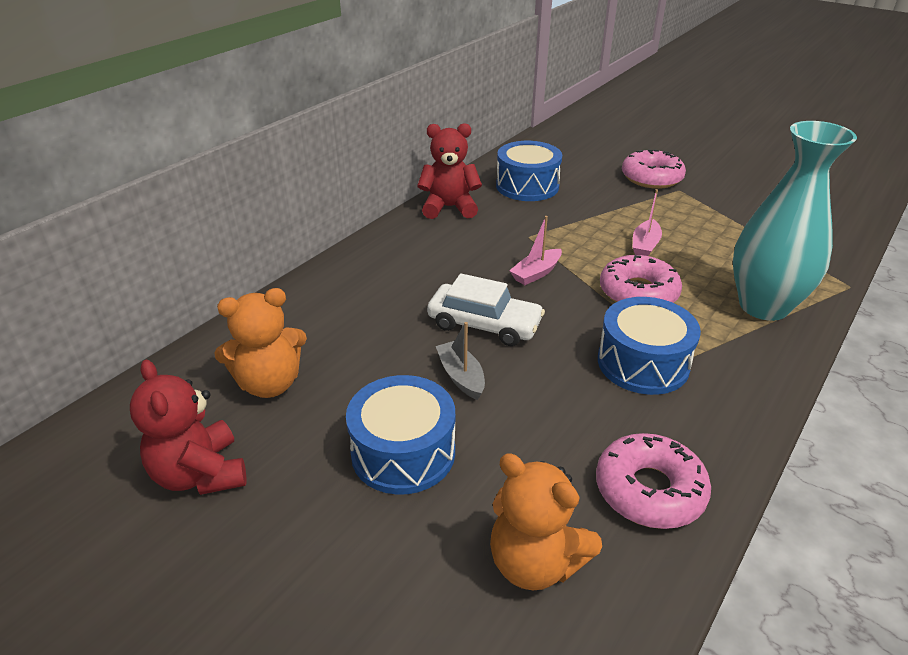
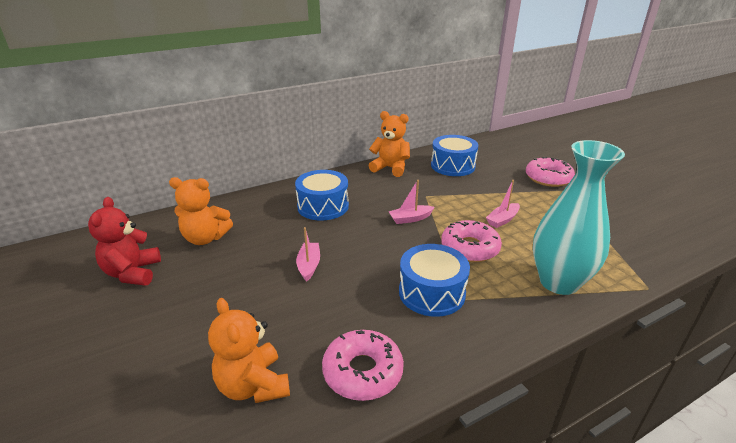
camera: 25 degrees right, 5 degrees down
blue drum [346,375,455,495] -> blue drum moved to [295,170,349,221]
red teddy bear [417,123,482,219] -> orange teddy bear [369,111,410,177]
white car [427,273,545,346] -> none
grey boat [436,322,485,400] -> pink boat [296,227,320,282]

